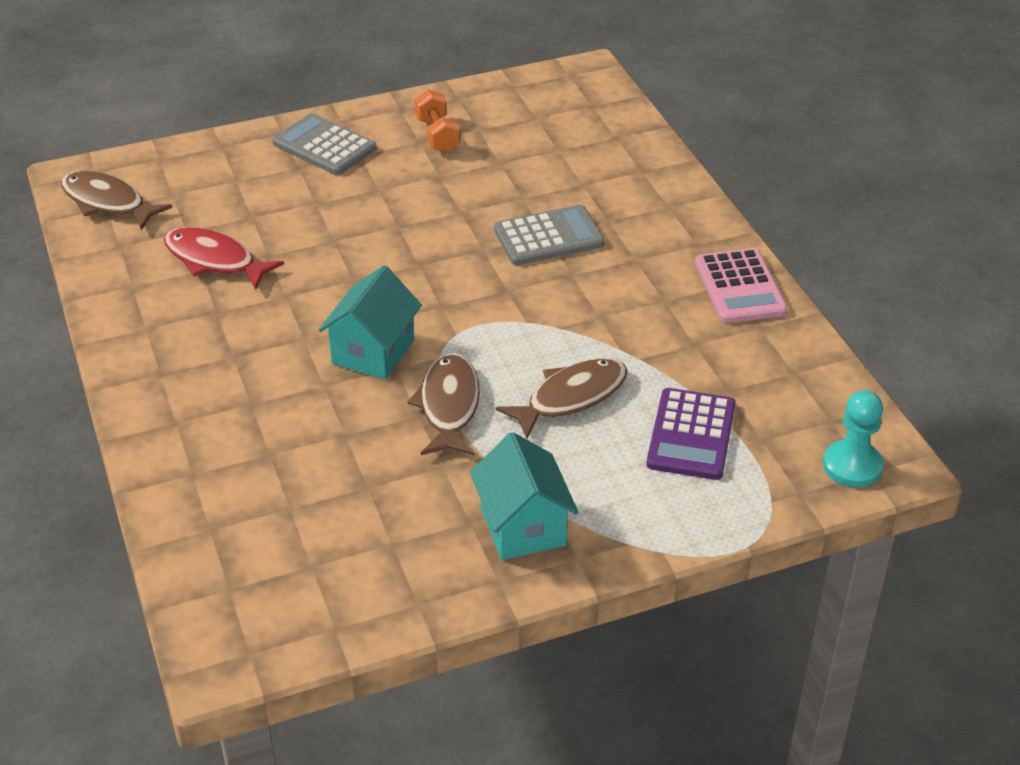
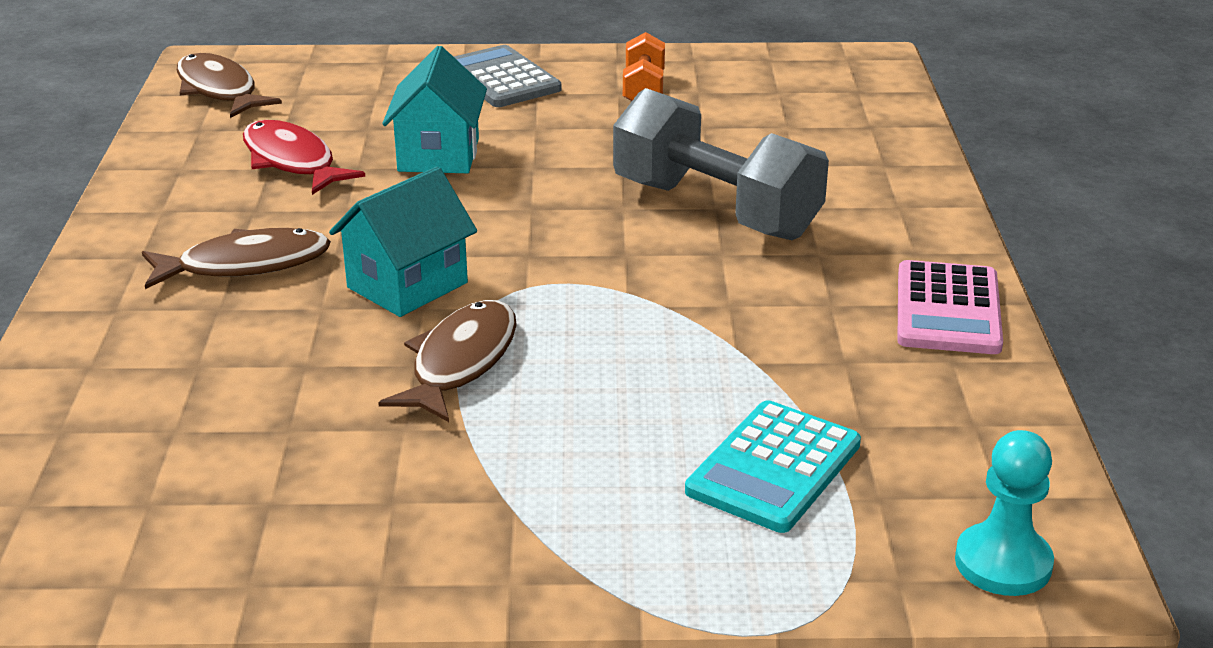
camera: 20 degrees right, 10 degrees down
turquoise house [470,432,578,560] -> turquoise house moved to [382,46,487,173]
grey calculator [494,205,605,265] -> grey dumbbell [613,88,829,240]
brown fish [496,358,627,439] -> brown fish moved to [142,228,331,289]
purple calculator [646,388,736,480] -> turquoise calculator [685,400,861,533]

